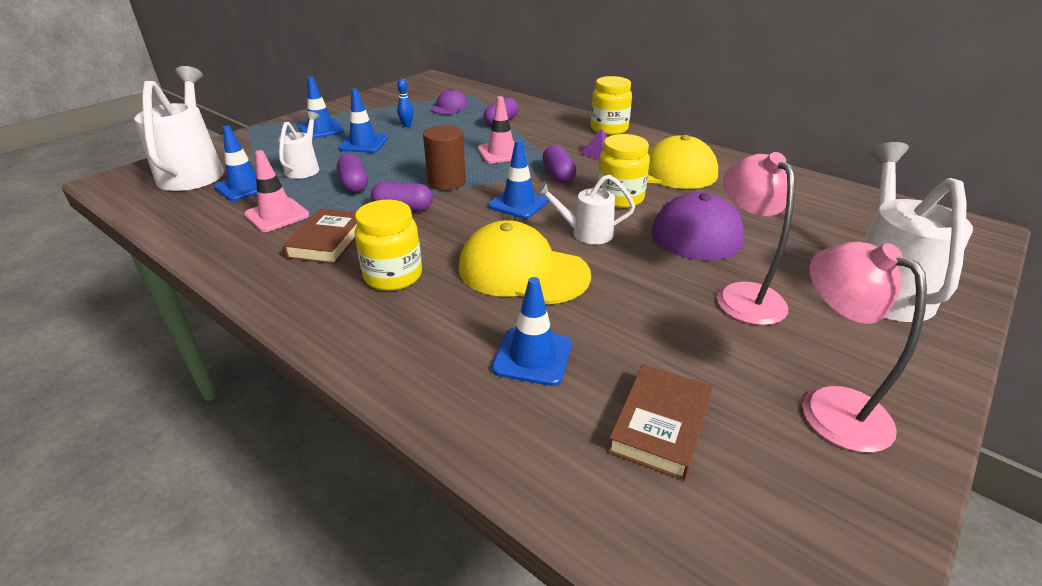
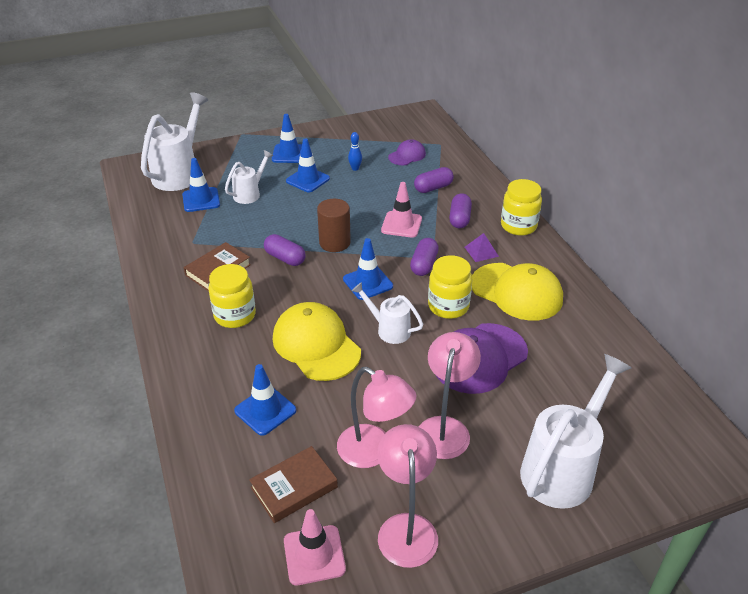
camera: 30 degrees right, 5 degrees up
pink traffic cone [244,150,309,232] -> pink traffic cone moved to [284,509,346,585]
purple capsule [337,154,368,193] -> purple capsule moved to [449,193,472,228]
none -> pink lamp [337,367,416,468]

